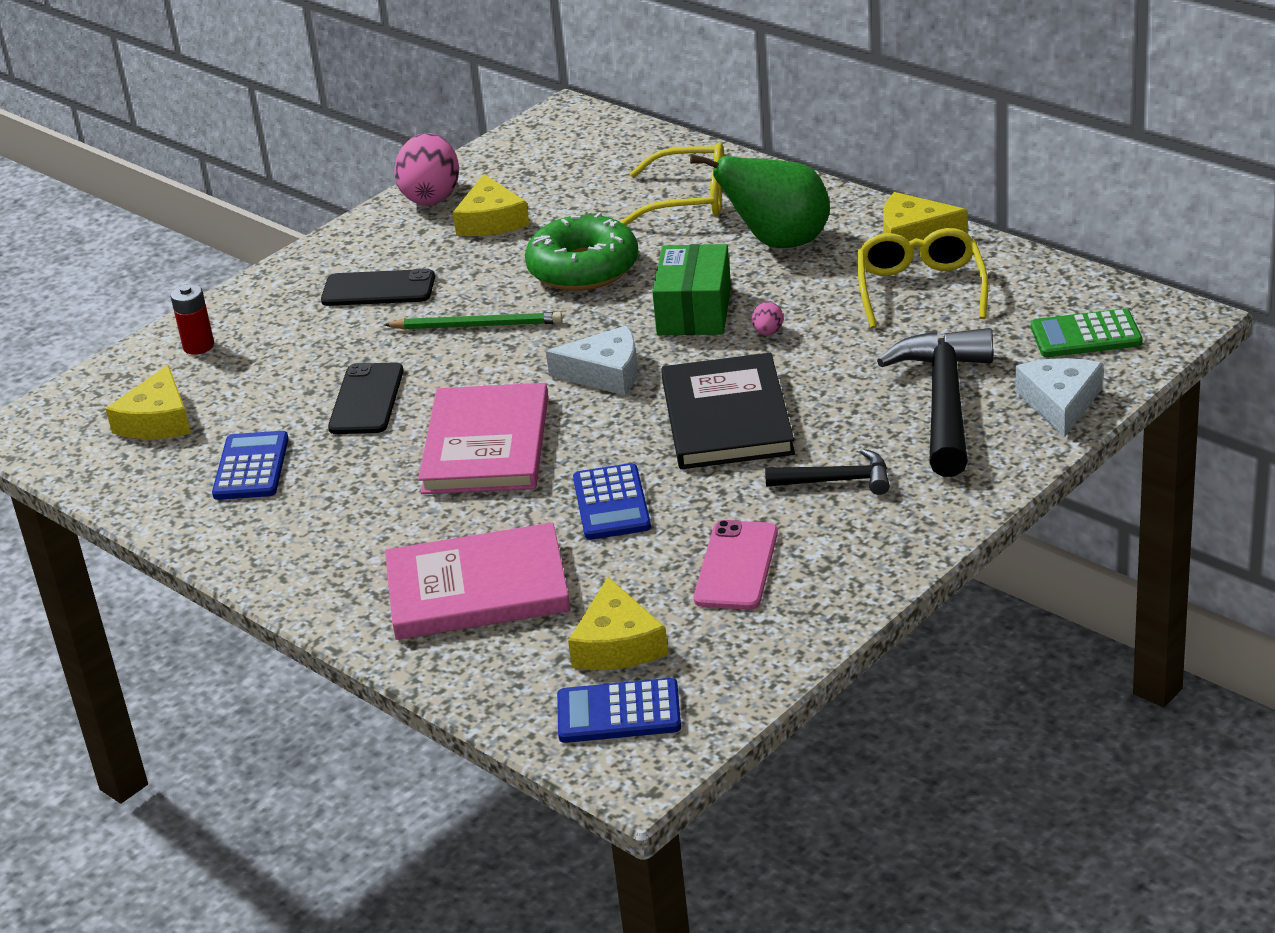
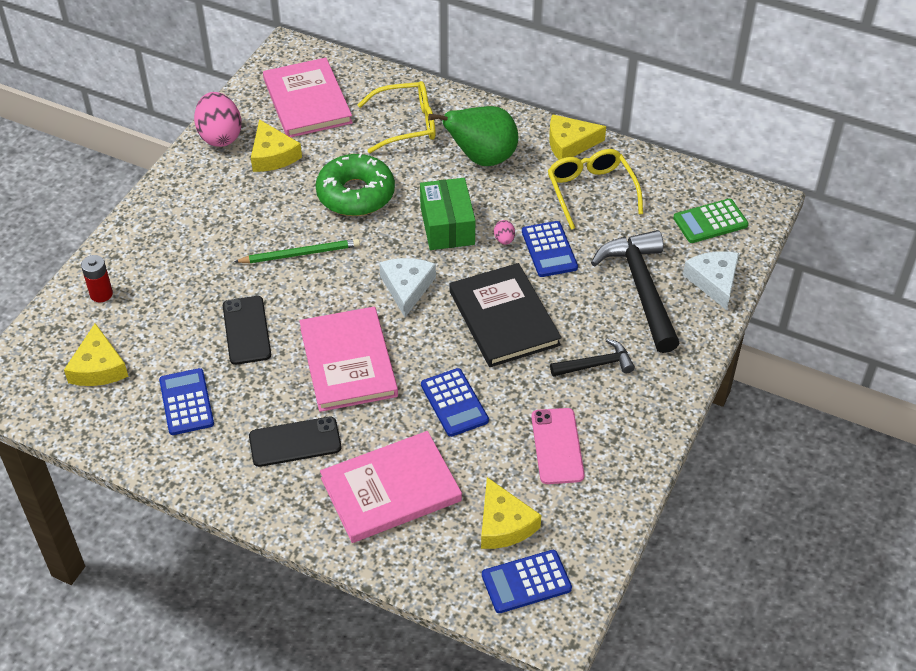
camera: 20 degrees left, 15 degrees up
black phone [321,268,435,306] -> black phone moved to [249,417,341,467]
white cheese [546,325,638,395] -> white cheese turned 75 degrees counterclockwise [379,258,436,317]
none -> pink book [263,58,353,137]
none -> blue calculator [522,221,578,277]

